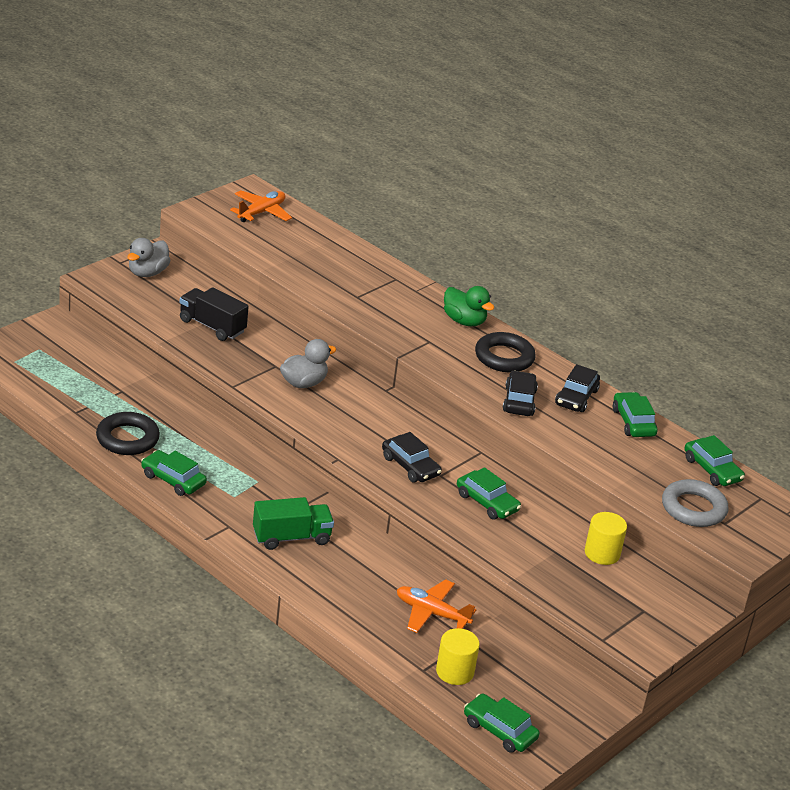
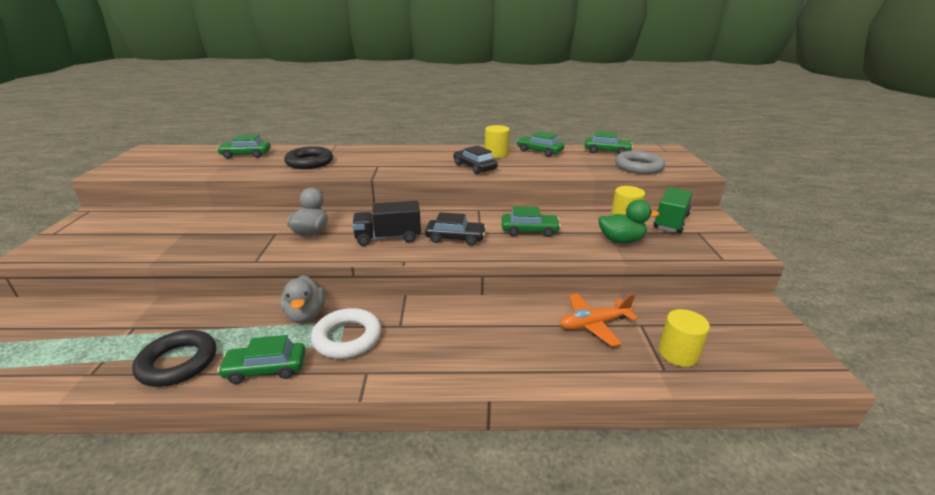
camera: 40 degrees left, 5 degrees down
grey duck [127,238,171,277] -> grey duck moved to [280,275,325,323]
black truck [179,287,249,341] -> black truck moved to [352,201,421,246]
orange plane [230,191,292,222] -> none
green truck [253,497,334,550] -> green truck moved to [653,187,692,233]
green duck [444,286,494,326] -> green duck moved to [598,200,659,244]
green car [464,693,540,753] -> green car moved to [217,135,271,159]
black ring [475,332,536,372] -> black ring moved to [284,146,333,169]
black car [555,364,600,412] -> yellow cylinder [485,125,510,158]
none -> white ring [311,308,381,359]

